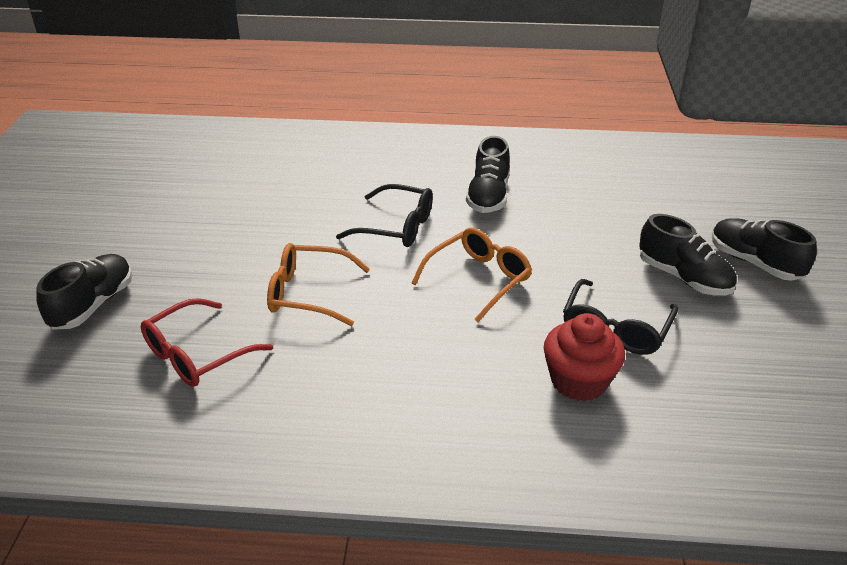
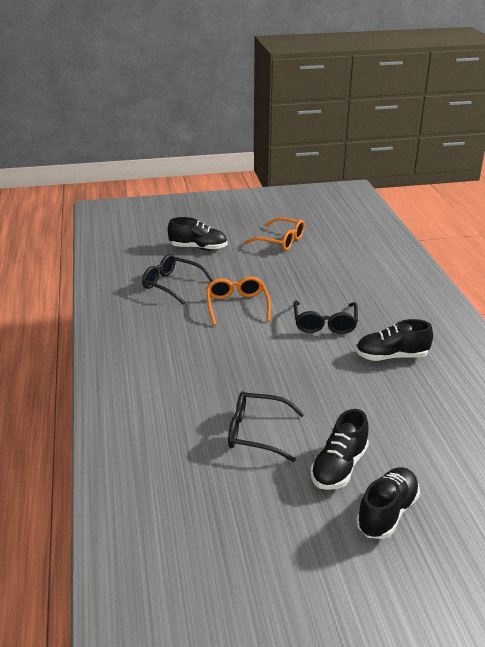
camera: 75 degrees right, 5 degrees down
red glasses [141,298,273,387] -> black glasses [142,254,213,305]
orange glasses [412,228,532,322] -> orange glasses moved to [244,217,305,251]
red cupcake [544,313,625,401] -> none

